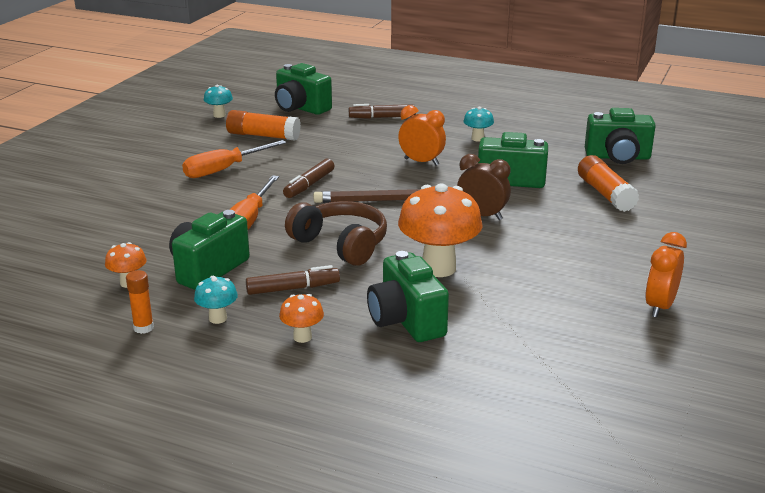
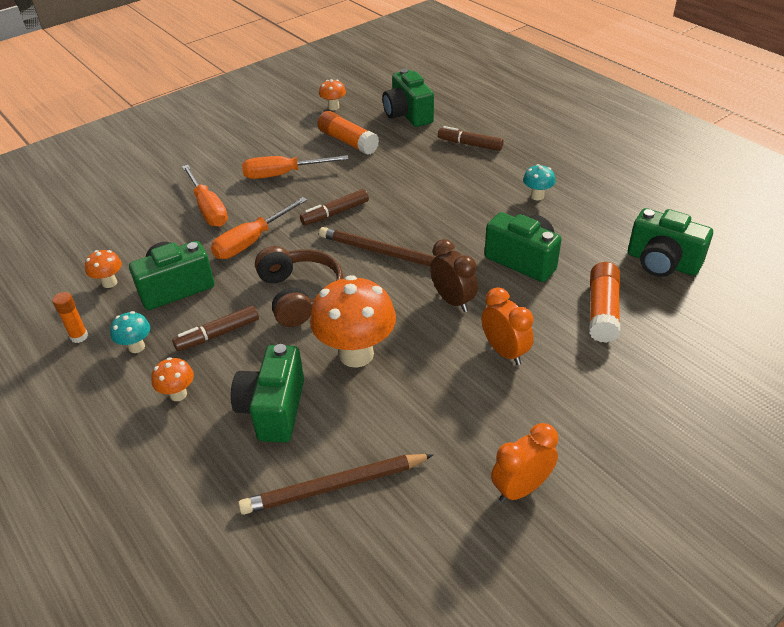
camera: 30 degrees right, 15 degrees up
turquoise mushroom [204,85,233,118] -> orange mushroom [319,79,346,110]
brown marker [246,265,340,295] -> brown marker turned 135 degrees clockwise [172,305,259,351]
orange clock [398,105,446,165] -> orange clock moved to [482,287,534,365]
none -> orange screwdriver [182,165,228,227]
none -> brown pencil [238,454,434,515]

